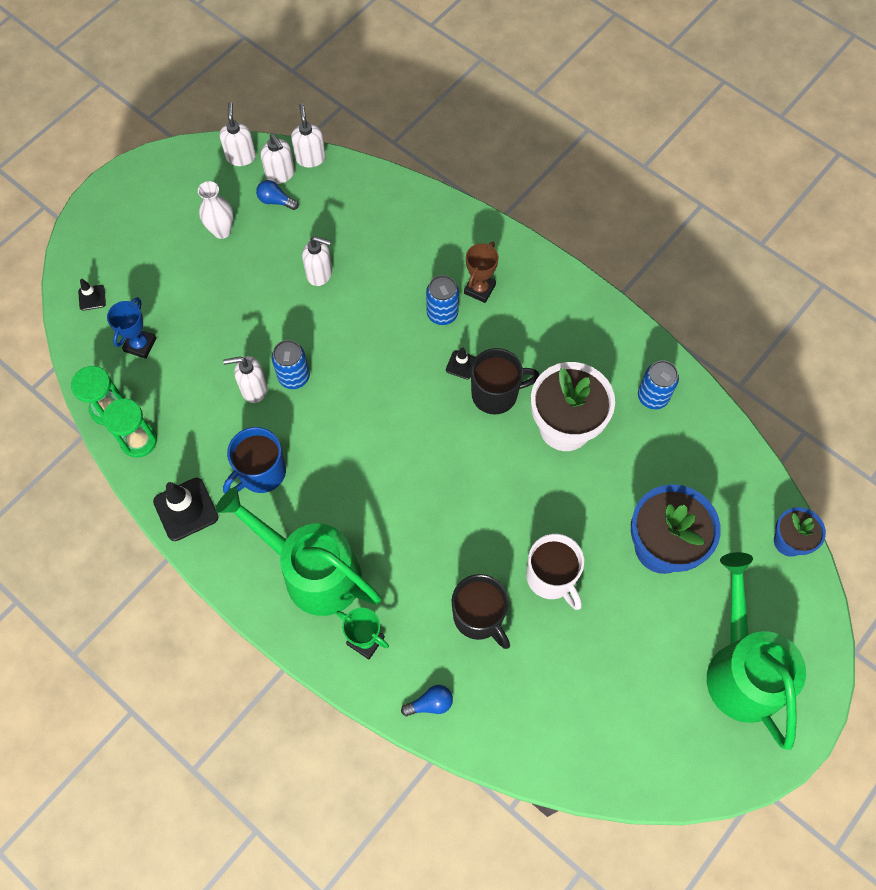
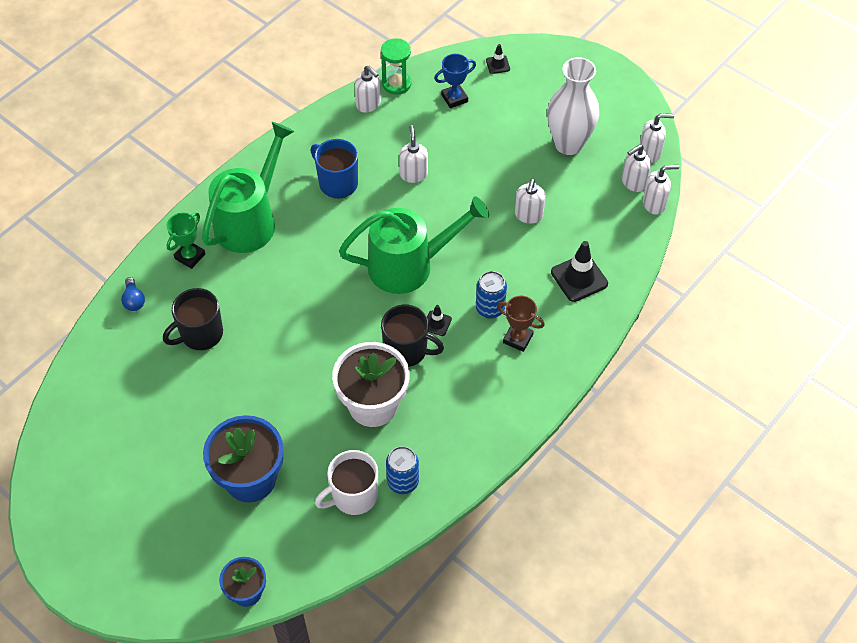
camera: 90 degrees right, 10 degrees down
green hourglass [103,398,157,458] -> white soap dispenser [355,65,381,113]
blue trophy [107,297,156,359] -> blue trophy turned 45 degrees counterclockwise [435,54,476,108]
black traffic cone [153,478,219,541] -> black traffic cone moved to [551,241,608,302]
white vase [198,181,233,239] -> white vase [547,57,599,155], size x1.76
blue light bulb [256,180,299,210] -> none
blue can [272,340,310,389] -> none
black mug [471,348,540,414] -> black mug turned 60 degrees counterclockwise [381,305,444,367]
white mug [526,534,584,610] -> white mug moved to [315,450,378,515]
green watering can [707,552,806,750] -> green watering can moved to [339,196,489,294]

